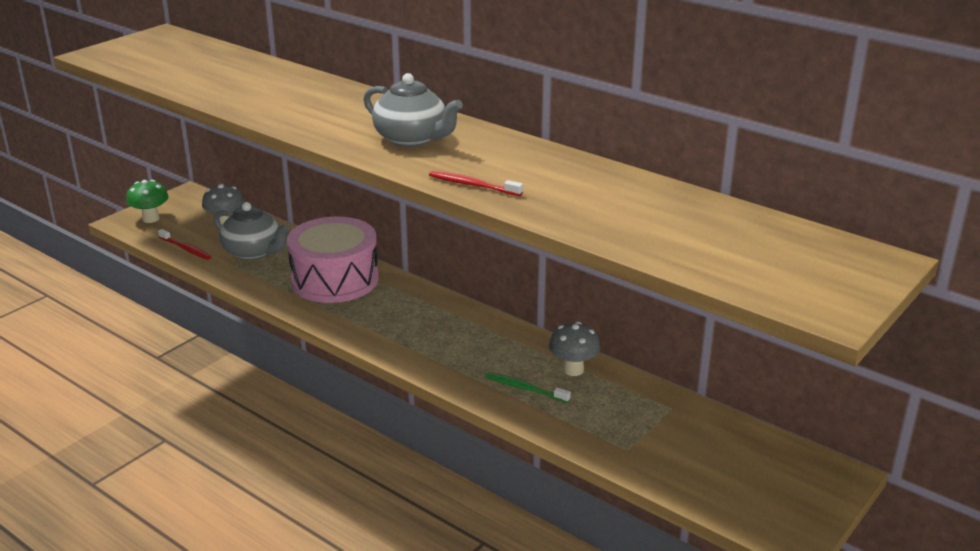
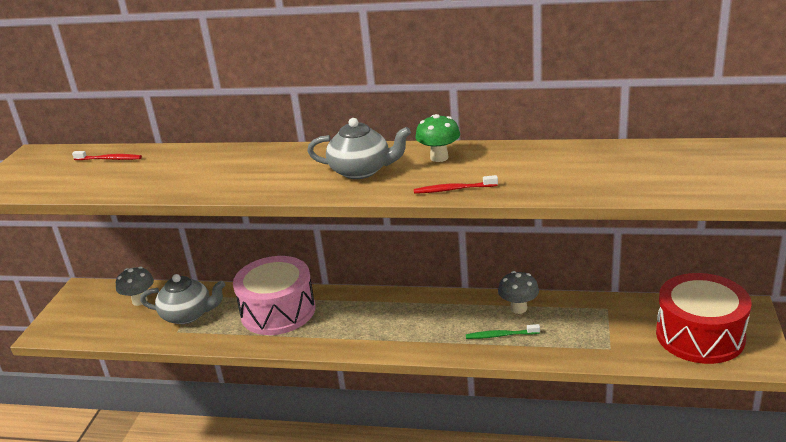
camera: 25 degrees left, 0 degrees up
green mushroom [126,180,169,223] -> green mushroom moved to [415,114,460,162]
red toothbrush [158,229,211,260] -> red toothbrush moved to [72,151,142,160]
none -> red drum [656,273,752,364]

